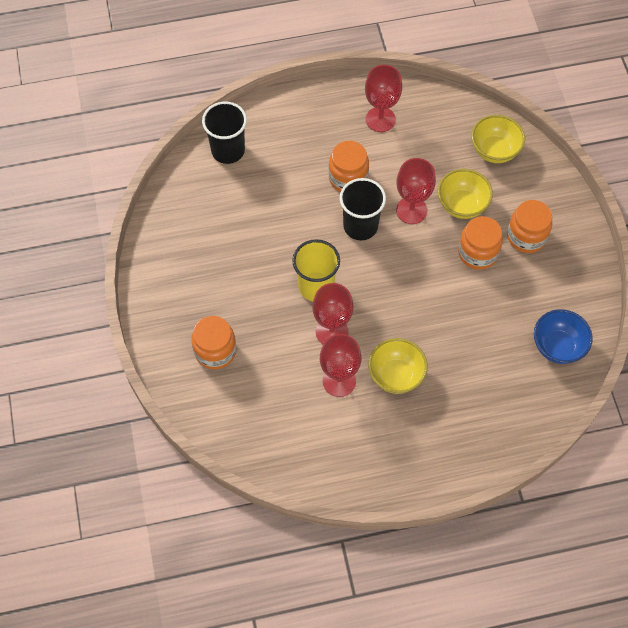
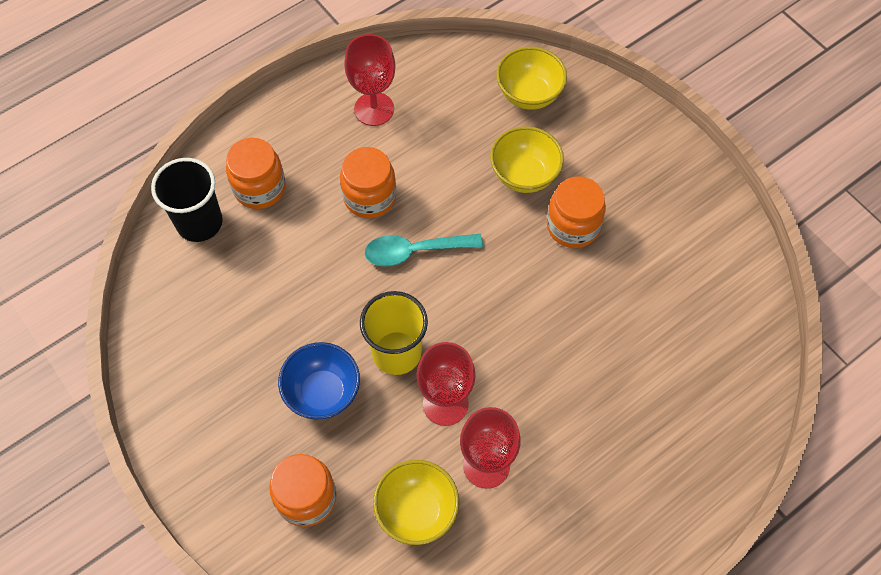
camera: 25 degrees left, 0 degrees up
black cup [340,178,386,240] -> turquoise spoon [365,234,483,267]
yellow bowl [368,338,428,394] -> yellow bowl moved to [373,460,459,545]
red goblet [396,158,436,224] -> none
orange jar [507,200,552,253] -> orange jar moved to [226,138,286,209]
blue bowl [534,309,593,364] -> blue bowl moved to [278,342,360,419]

